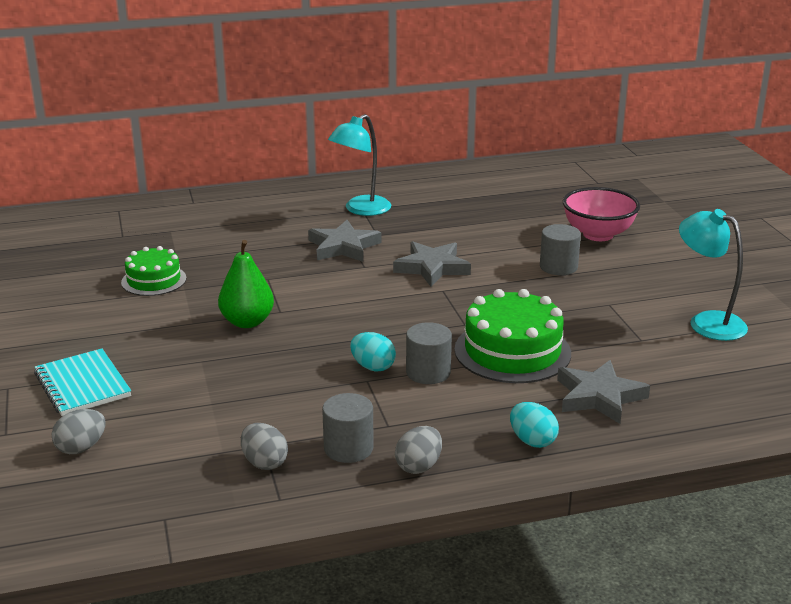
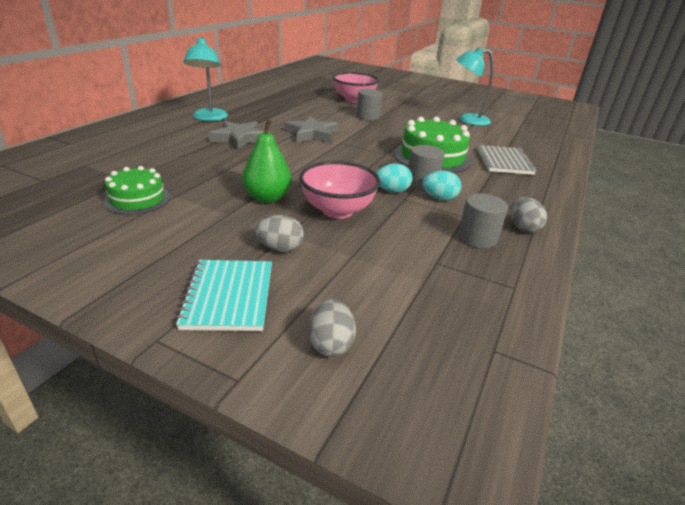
camera: 50 degrees left, 5 degrees up
turquoise notebook [34,349,131,416] -> turquoise notebook turned 75 degrees clockwise [175,260,272,331]
grey egg [241,423,288,470] -> grey egg moved to [255,215,304,252]
turquoise egg [510,402,559,448] -> turquoise egg moved to [422,171,462,200]
grey star [557,360,650,424] -> grey notebook [477,145,536,175]
none -> pink bowl [299,161,380,219]

